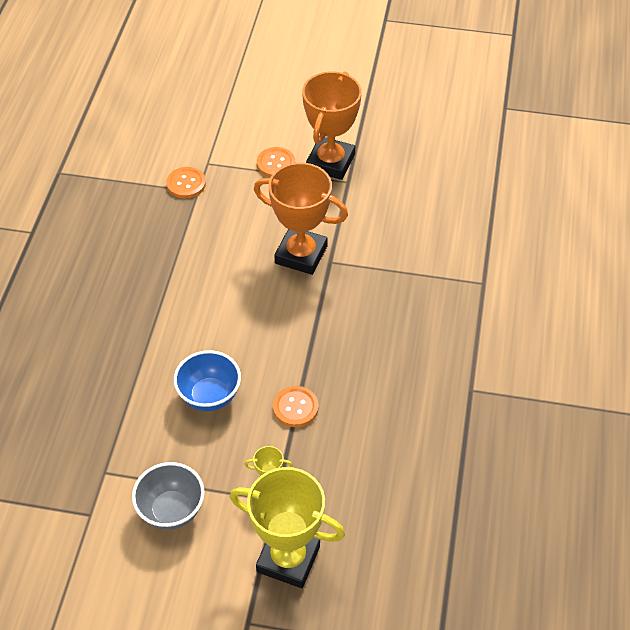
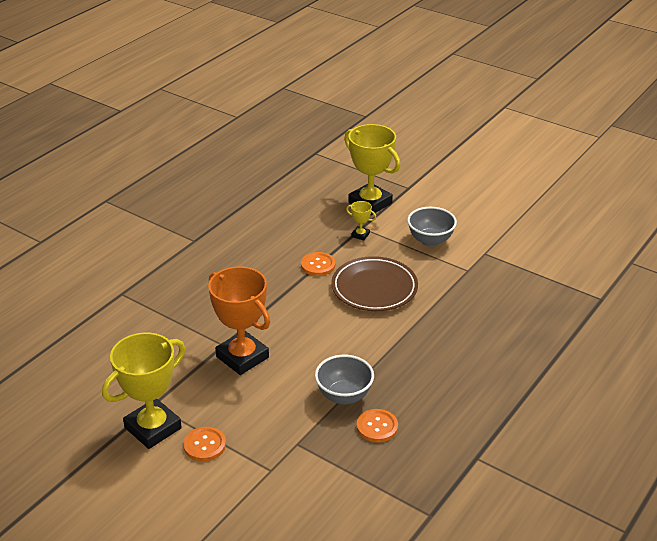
camera: 155 degrees left, 15 degrees down
orange button [166,167,206,199] -> orange button moved to [357,409,398,442]
blue bowl [174,350,241,411] -> brown plate [331,256,418,311]
orange trophy [302,71,362,180] -> yellow trophy [102,333,185,449]
none -> grey bowl [315,355,374,405]

